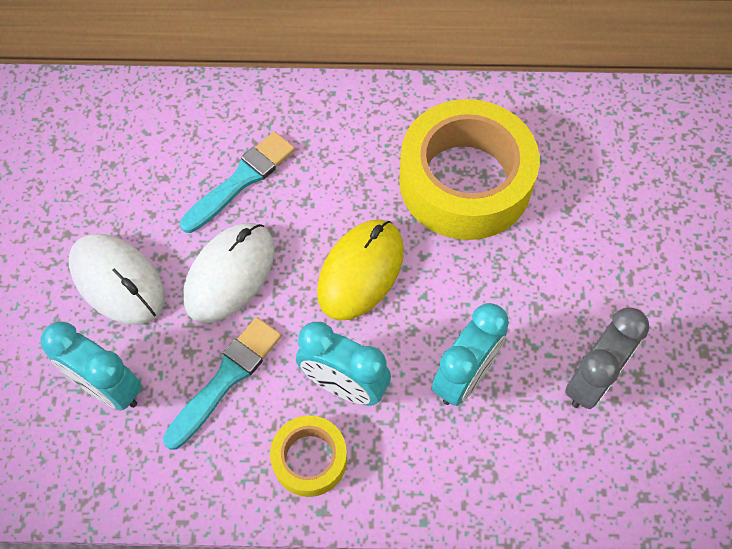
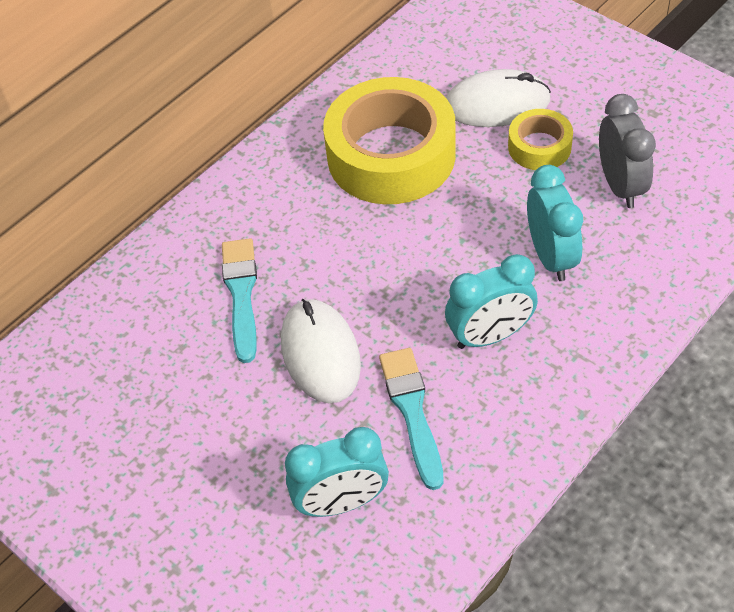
camera: 45 degrees left, 10 degrees down
white mouse [69,234,165,325] -> white mouse moved to [446,69,551,127]
yellow tape [270,415,347,497] -> yellow tape moved to [508,109,573,170]
yellow mouse [317,220,404,321] -> none

